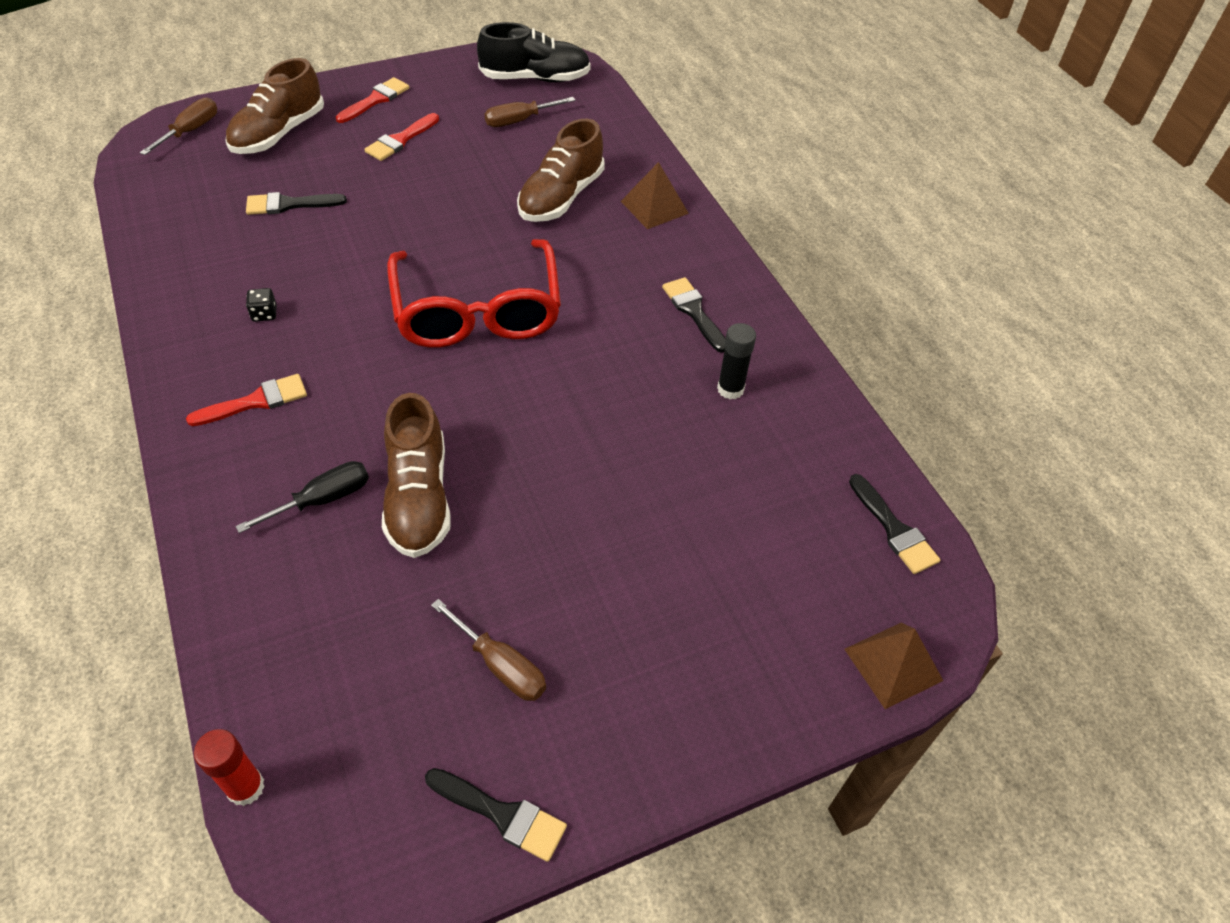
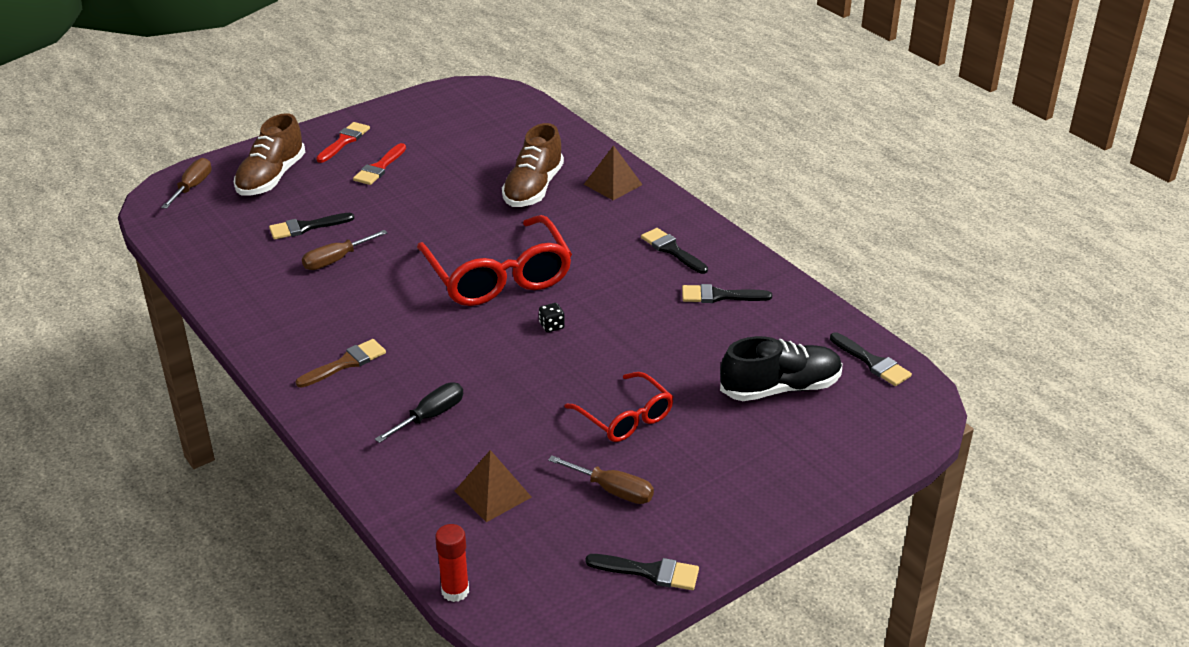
camera: 10 degrees left, 15 degrees down
red brush [186,374,307,426] -> brown brush [296,339,386,388]
black dice [246,288,277,322] -> black dice moved to [539,303,565,332]
brown shoe [382,393,451,558] -> none
black shoe [477,22,591,82] -> black shoe moved to [720,336,842,401]
brown screwdriver [484,97,575,127] -> brown screwdriver moved to [302,230,388,270]
black glue stick [717,323,756,399] -> black brush [682,284,772,303]
brown pyramid [844,623,943,709] -> brown pyramid moved to [455,450,532,522]
none -> red glasses [564,372,673,442]

